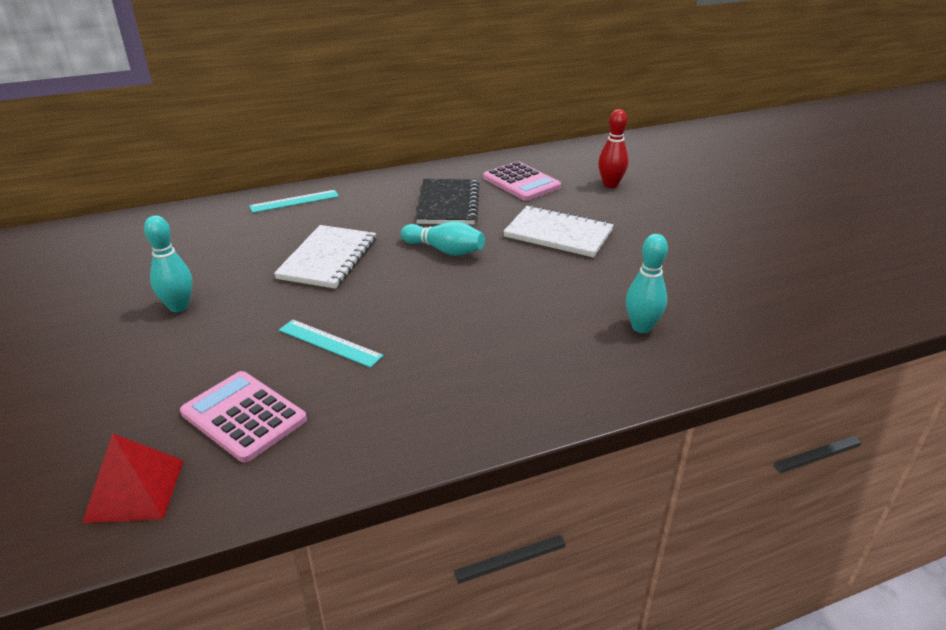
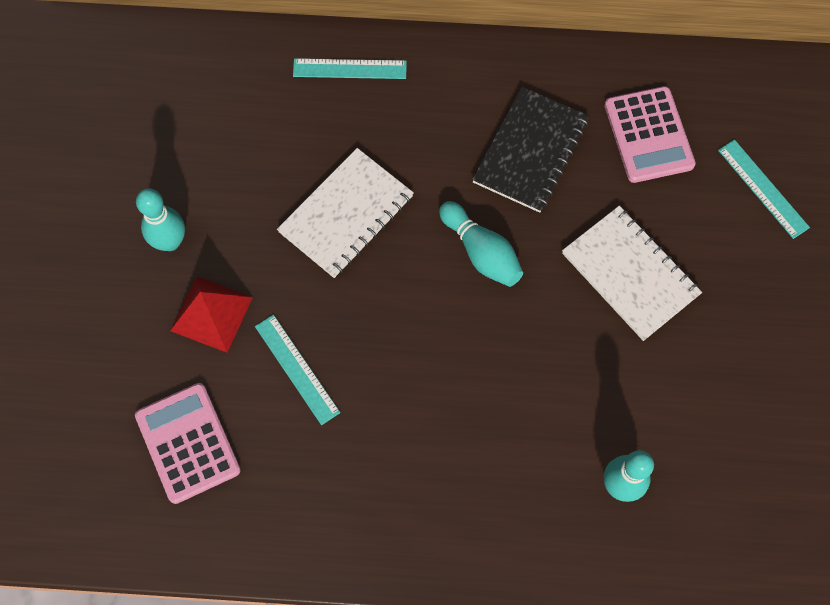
camera: 25 degrees right, 35 degrees up
red pyramid [82,433,184,523] -> red pyramid moved to [170,276,253,353]
red bowling pin [598,109,628,188] -> turquoise ruler [718,139,810,239]

